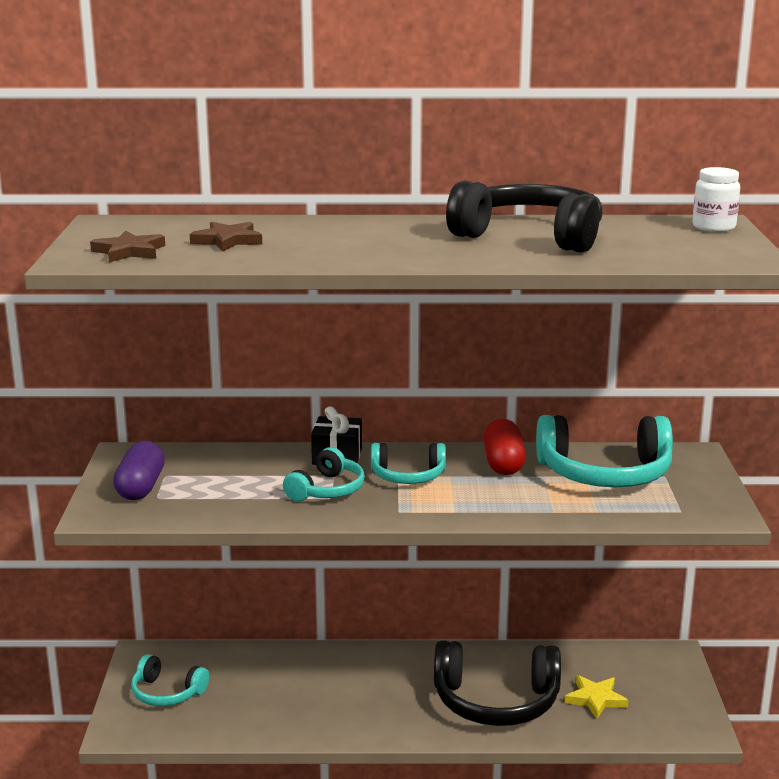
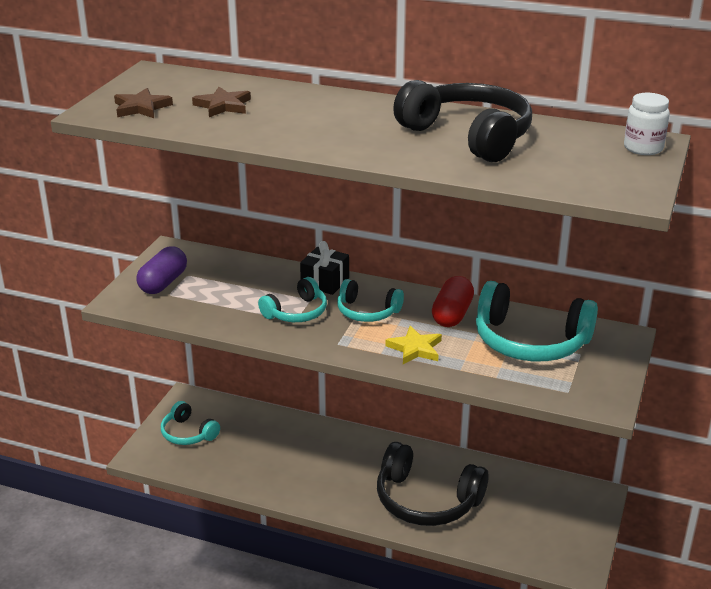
camera: 20 degrees right, 10 degrees up
yellow star [564,675,629,719] -> yellow star moved to [386,326,442,364]

